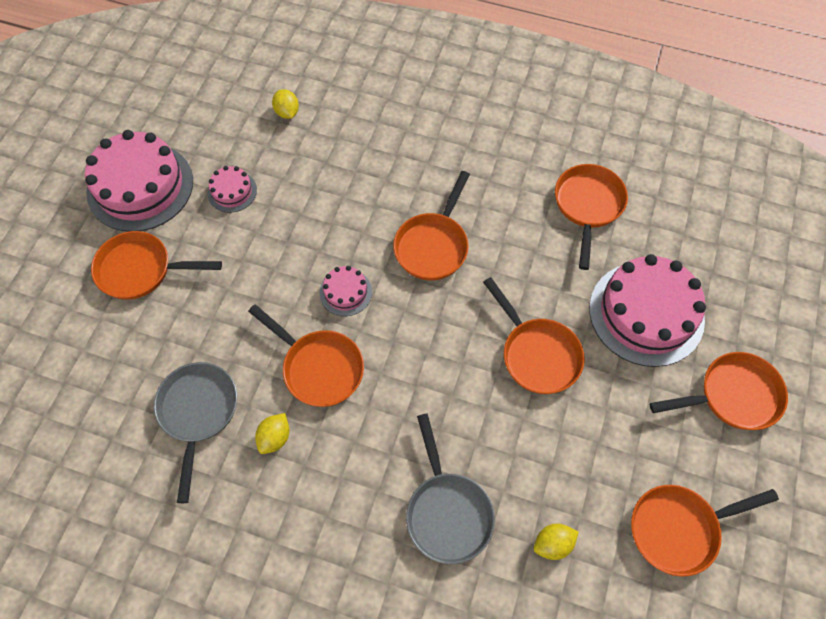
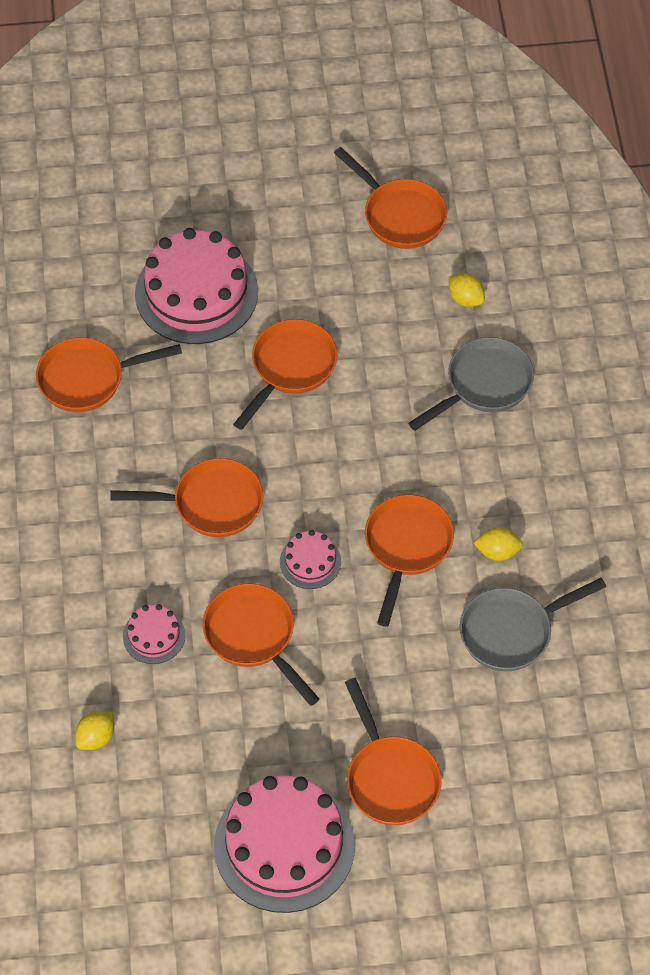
camera: 115 degrees left, 5 degrees down
pink cake [207,166,257,213] -> pink cake moved to [123,604,186,664]
orange pan [650,352,788,430] -> orange pan moved to [203,583,319,706]

